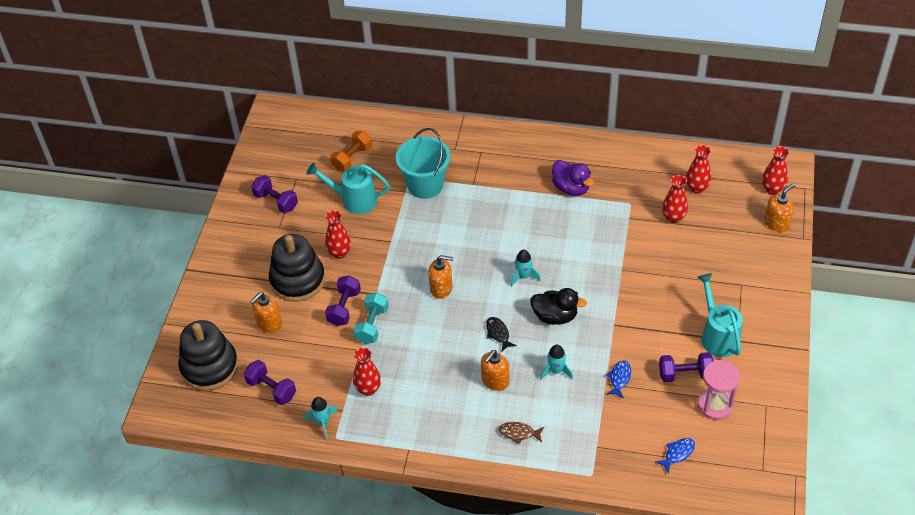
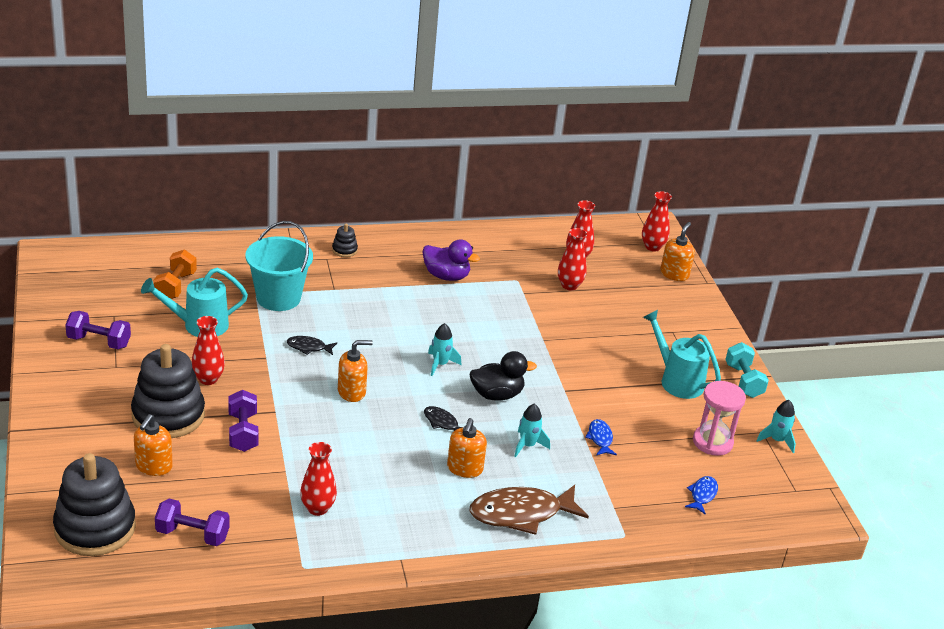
camera: 30 degrees left, 15 degrees down
turquoise rocket [305,397,338,439] -> turquoise rocket moved to [756,400,796,453]
turquoise dumbbell [353,292,389,344] -> turquoise dumbbell moved to [725,342,769,398]
brown fish [499,422,544,444] -> brown fish [469,485,589,535], size x2.10
purple dumbbell [659,352,714,382] -> none
none -> black fish [287,336,337,355]
none -> black stacking toy [332,224,358,257]

